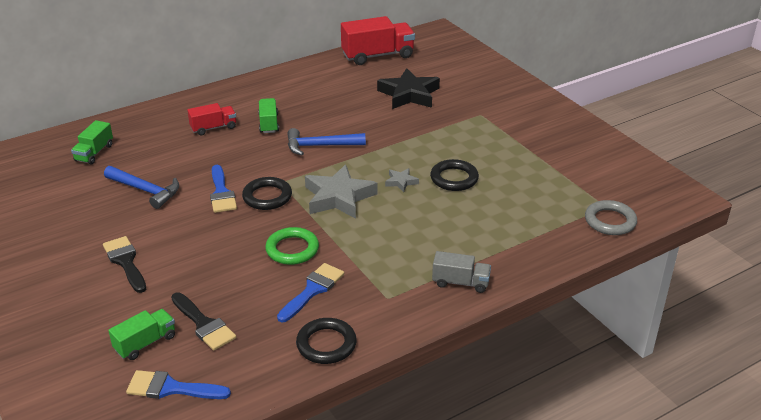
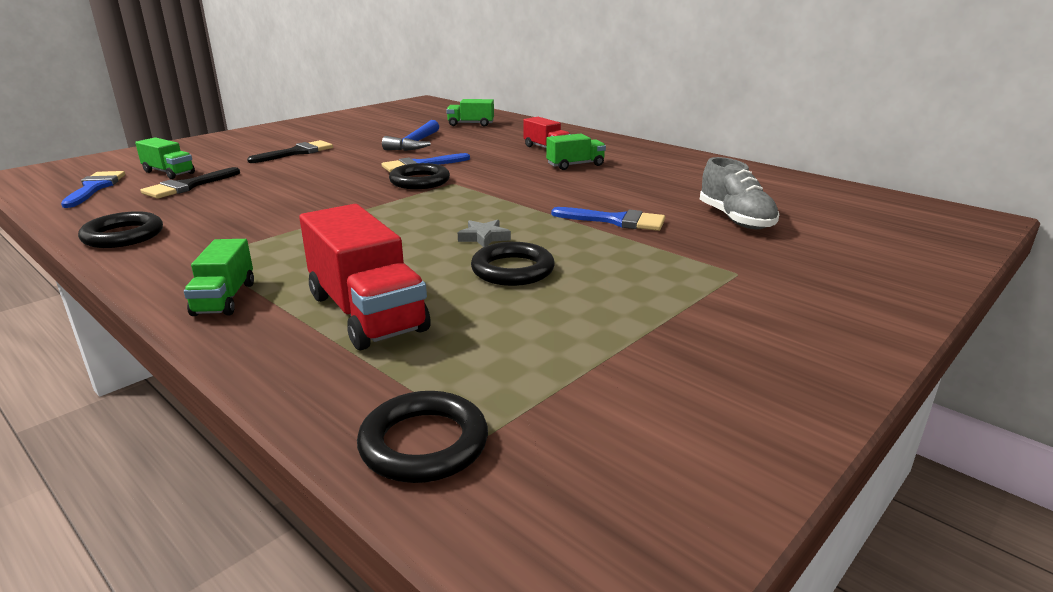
camera: 75 degrees right, 10 degrees down
green ring [265,227,319,265] -> none
blue brush [277,263,344,323] -> blue brush moved to [551,207,665,231]
blue hammer [287,128,366,156] -> none
grey star [305,164,378,219] -> none
red truck [341,16,415,65] -> red truck moved to [299,204,431,350]
black star [377,68,440,109] -> grey shoe [700,157,779,229]
grey truck [432,251,491,293] -> green truck [184,239,254,316]
grey ring [585,200,637,235] -> black ring [357,391,488,483]

